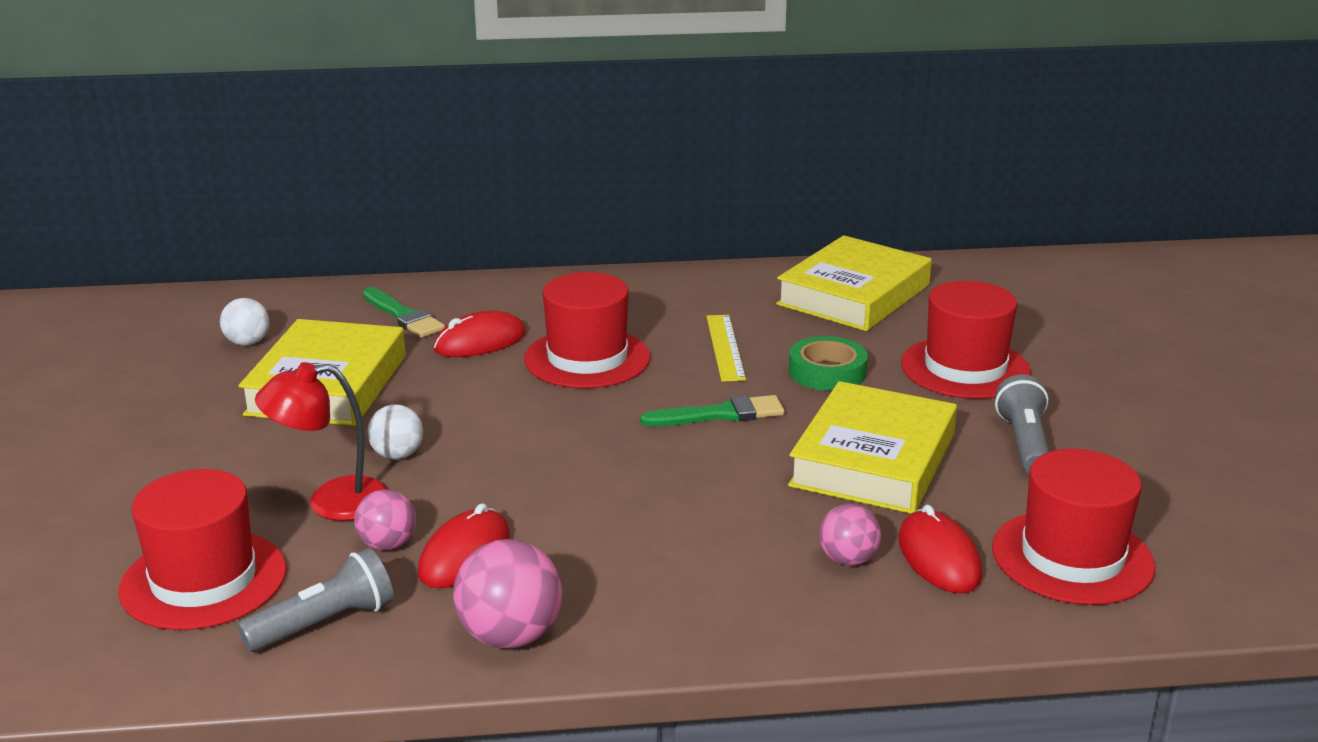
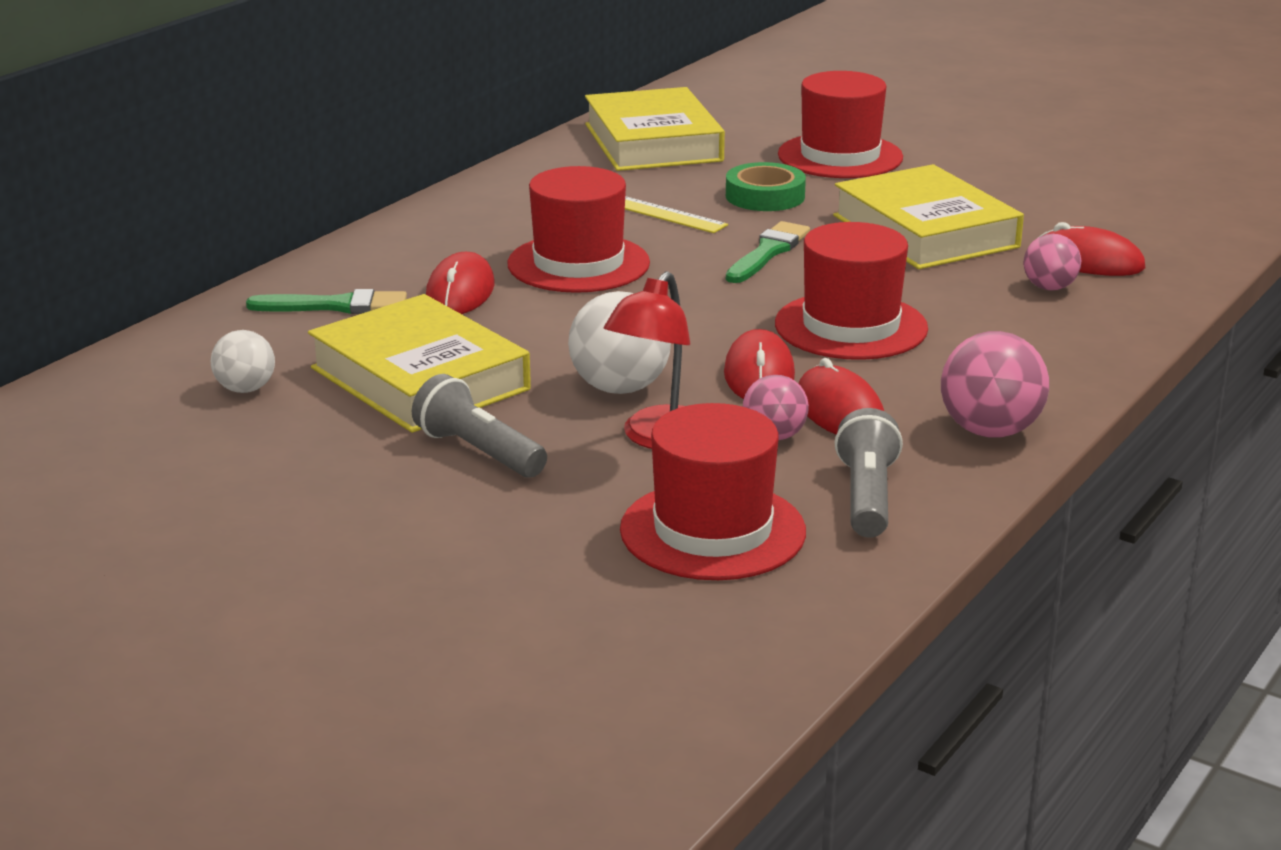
camera: 50 degrees left, 0 degrees up
white ball [367,404,423,459] -> white ball [568,291,671,394], size x1.62
red hat [992,449,1155,605] -> red hat moved to [775,222,928,360]
grey flashlight [995,374,1049,474] -> grey flashlight moved to [412,374,547,478]
none -> red mouse [724,329,795,399]

